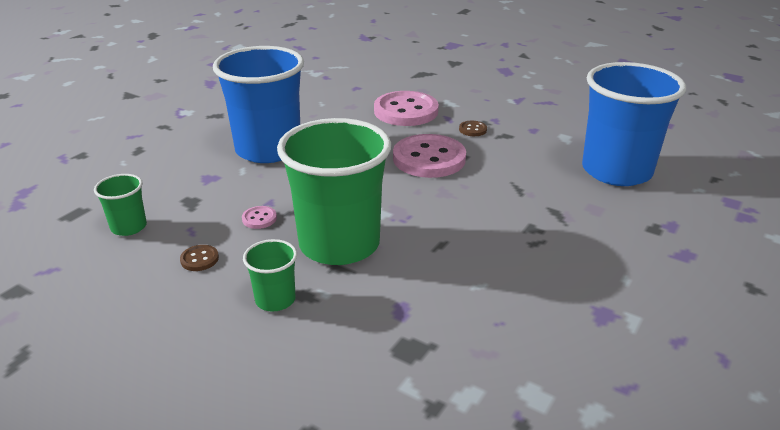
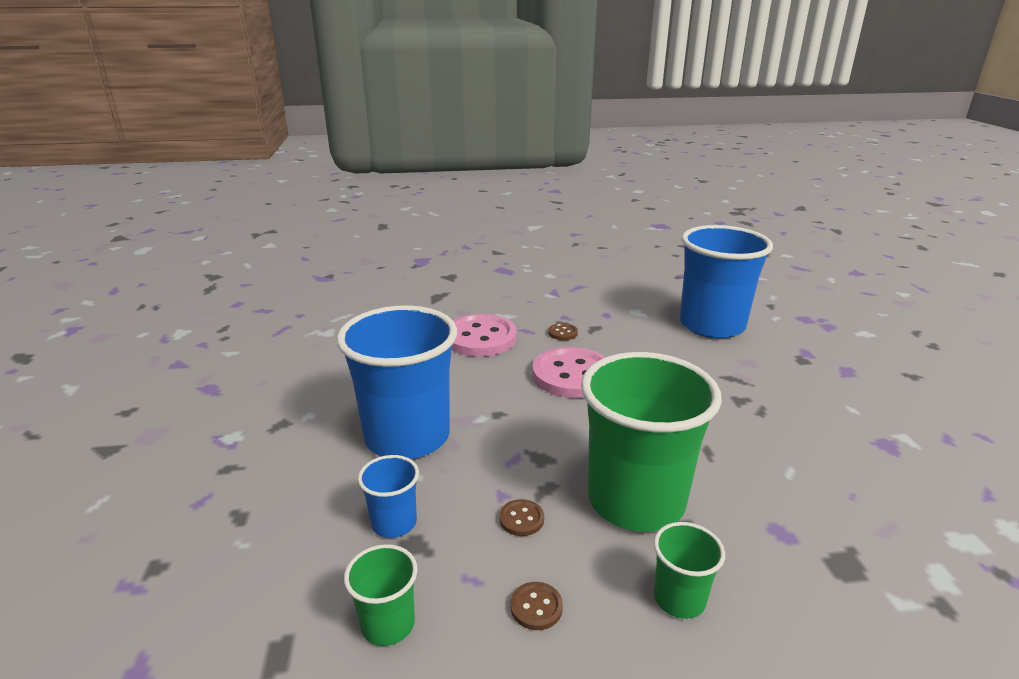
camera: 40 degrees left, 5 degrees down
pink button [242,206,277,229] -> brown button [499,499,544,536]
none -> blue cup [358,455,419,538]

